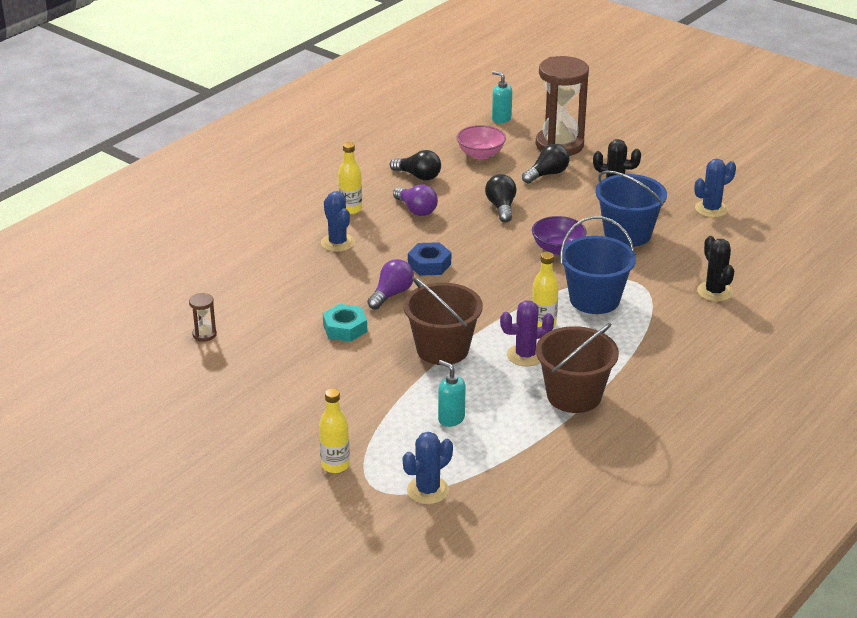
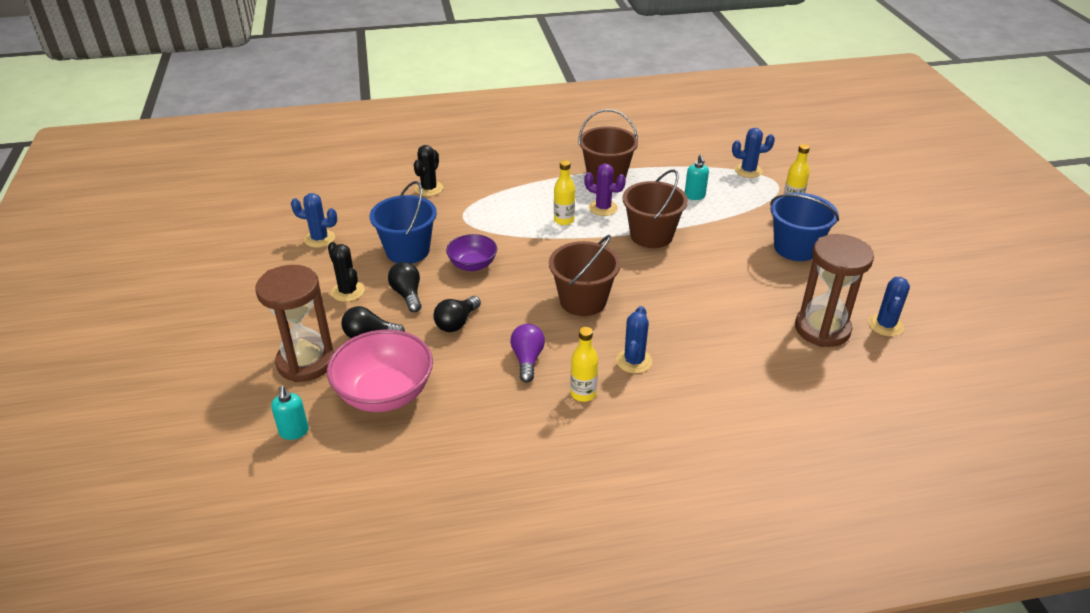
camera: 140 degrees left, 5 degrees up
brown hourglass [189,293,217,342] -> brown hourglass [795,234,874,347], size x2.44
turquoise nut [323,304,367,342] -> none
purple light bulb [367,259,414,310] -> none
black light bulb [390,150,441,181] -> black light bulb moved to [388,262,421,312]
blue nut [408,242,451,276] -> brown bucket [549,235,621,316]
pink bowl [457,125,506,159] -> pink bowl [327,330,433,412], size x1.71
blue bucket [560,216,636,314] -> blue bucket moved to [770,193,839,261]
none -> blue cactus [868,277,910,336]

